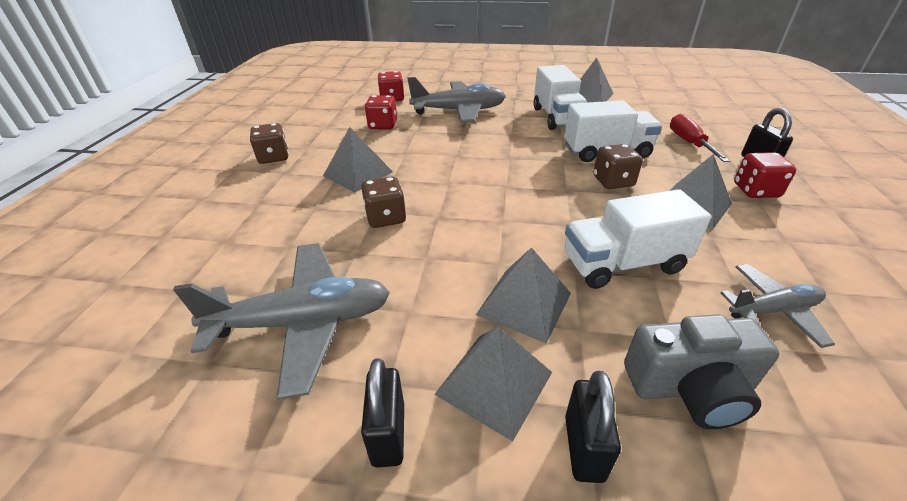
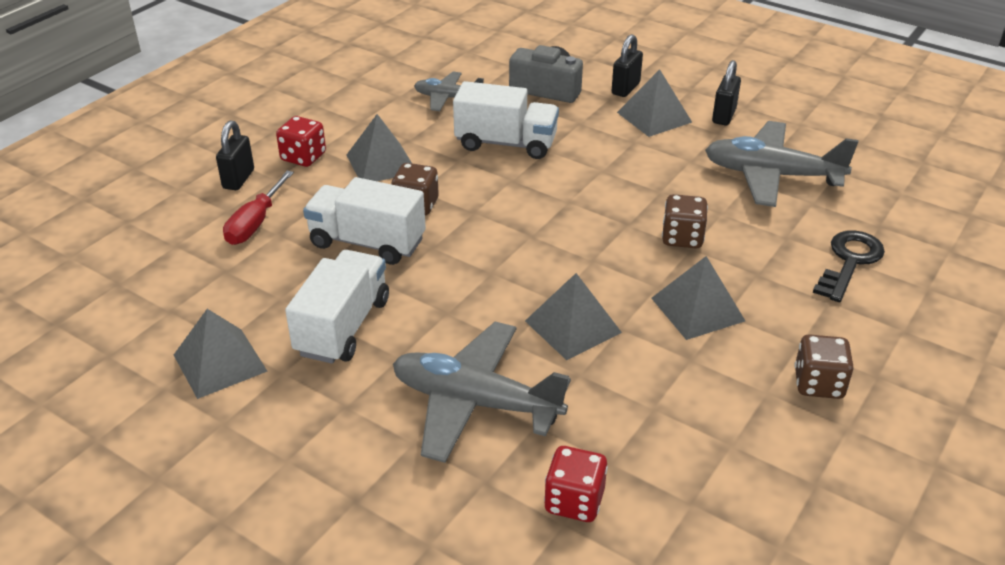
camera: 155 degrees left, 0 degrees up
red dice [365,95,397,129] -> none
grey pyramid [476,247,571,343] -> grey pyramid moved to [525,273,622,360]
none -> black key [813,230,885,302]

